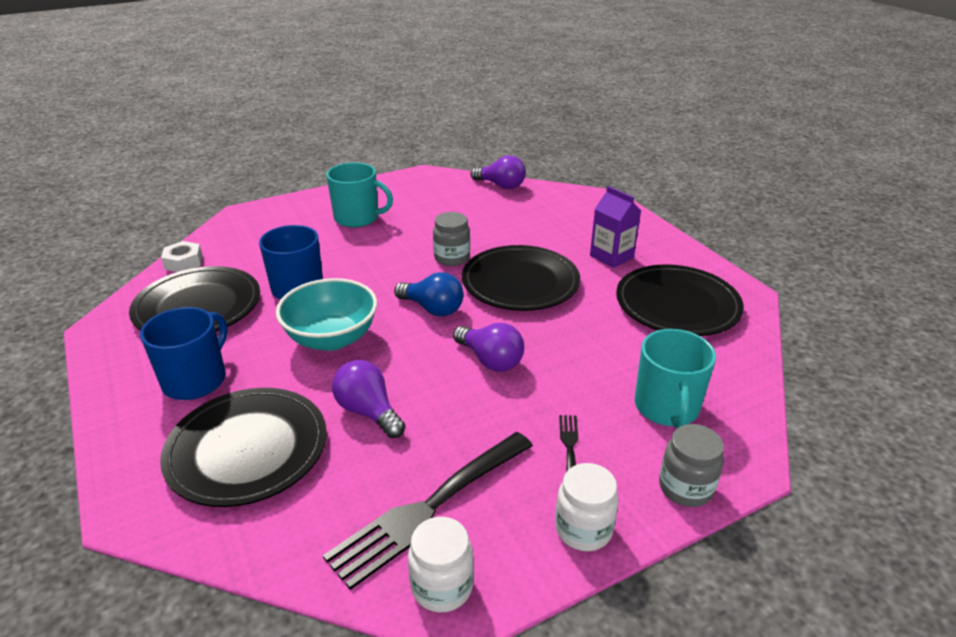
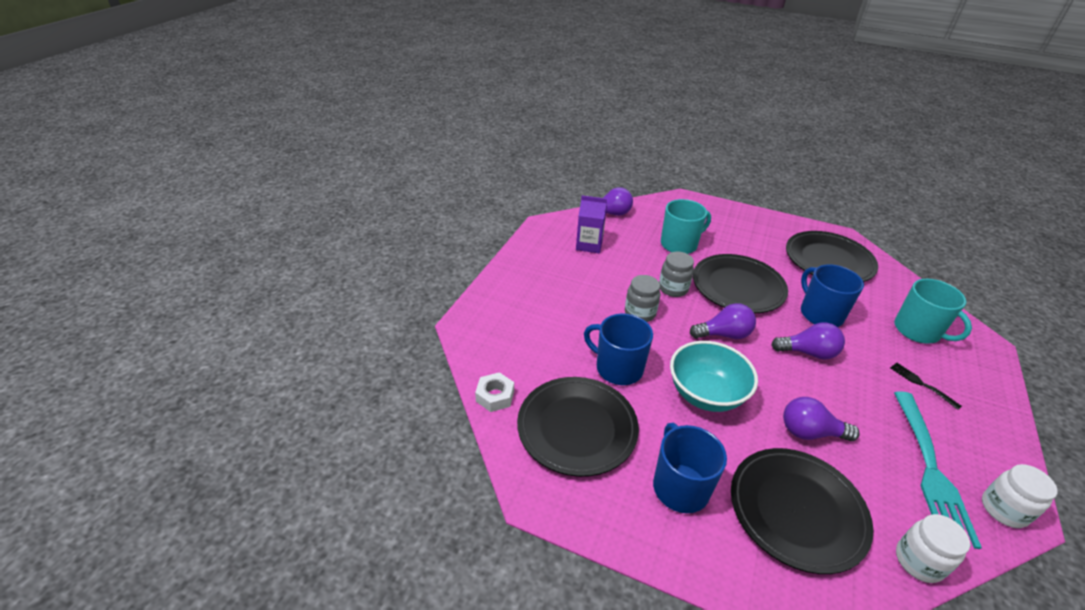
camera: 40 degrees left, 5 degrees up
black fork [323,432,533,590] -> turquoise fork [894,391,982,549]
turquoise mug [326,162,393,227] -> turquoise mug moved to [661,199,711,254]
blue light bulb [394,272,464,316] -> purple light bulb [690,303,756,339]
white jar [555,463,619,551] -> white jar moved to [896,514,970,583]
purple carton [590,186,641,268] -> purple carton moved to [576,195,607,253]
grey jar [659,424,724,507] -> grey jar moved to [625,275,660,322]
none -> blue mug [801,264,864,327]

